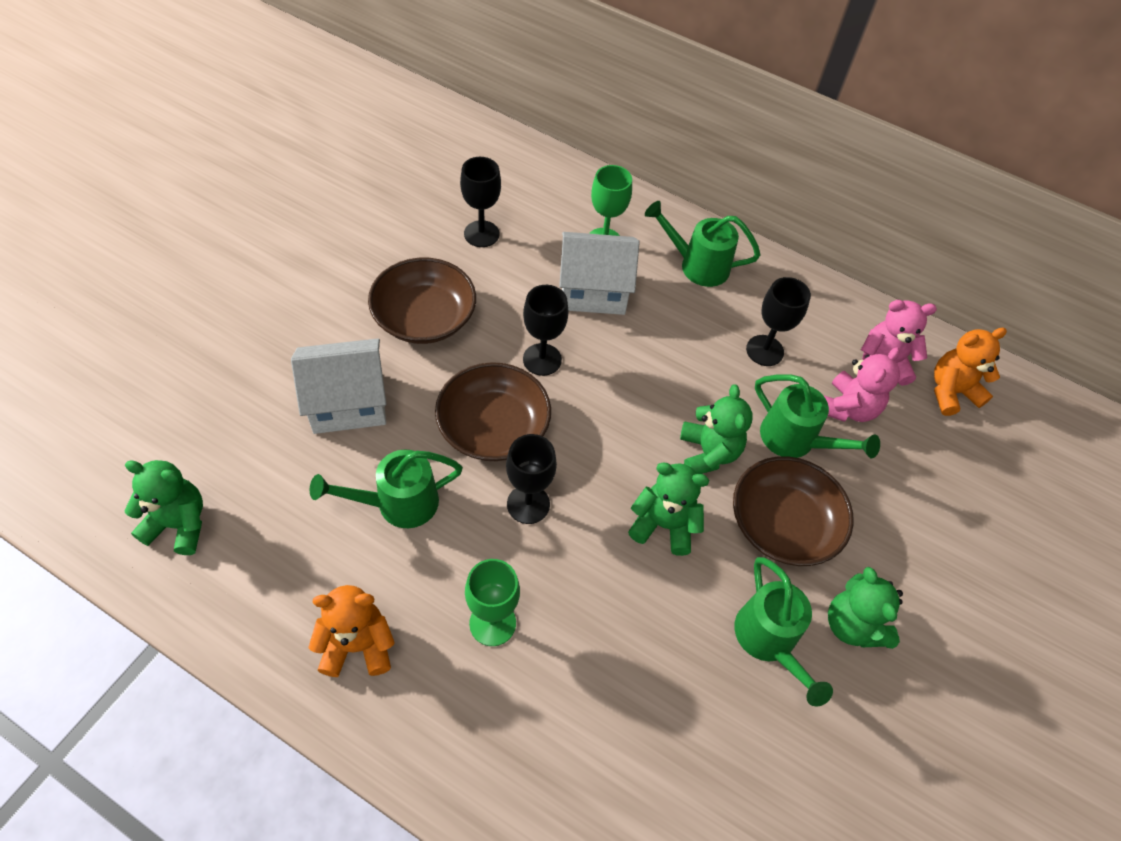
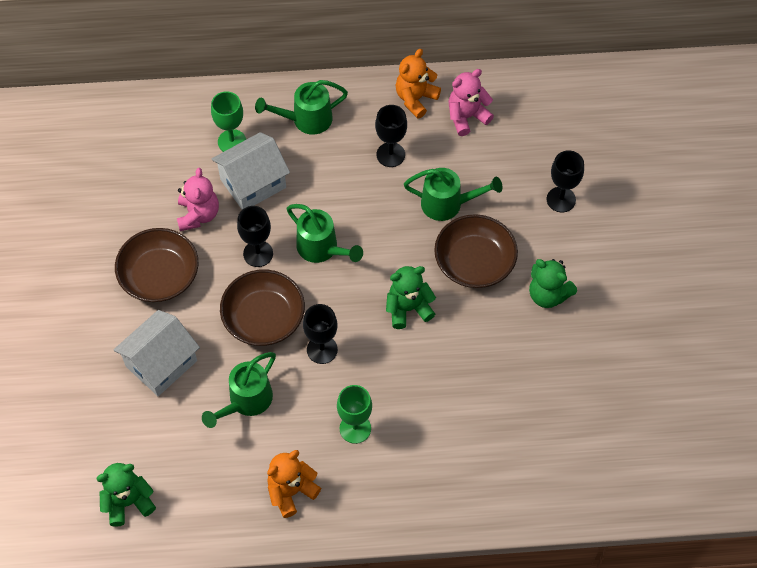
camera: 30 degrees left, 5 degrees up
black goblet [460,157,501,247] -> black goblet moved to [547,150,584,212]
green teddy bear [680,385,753,474] -> none
green watering can [734,557,833,707] -> green watering can moved to [287,204,363,263]
pink teddy bear [823,347,900,422] -> pink teddy bear moved to [177,168,219,231]
orange teddy bear [934,328,1007,416] -> orange teddy bear moved to [396,49,441,119]

